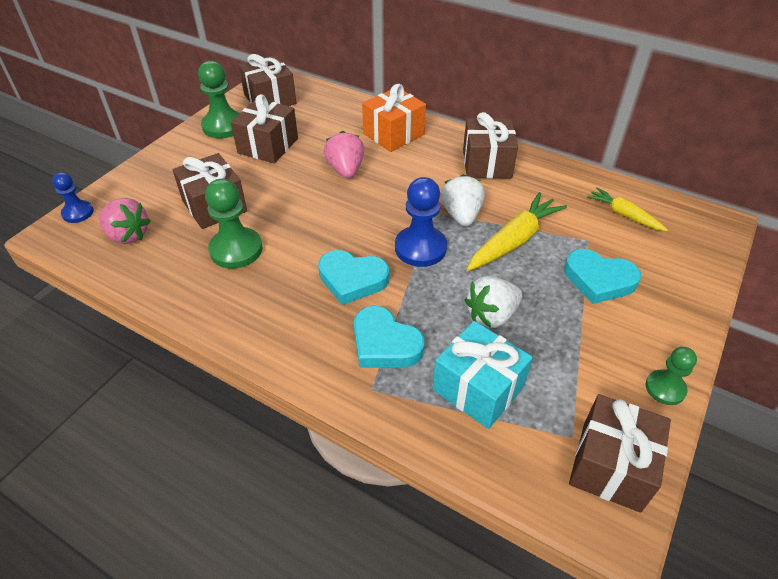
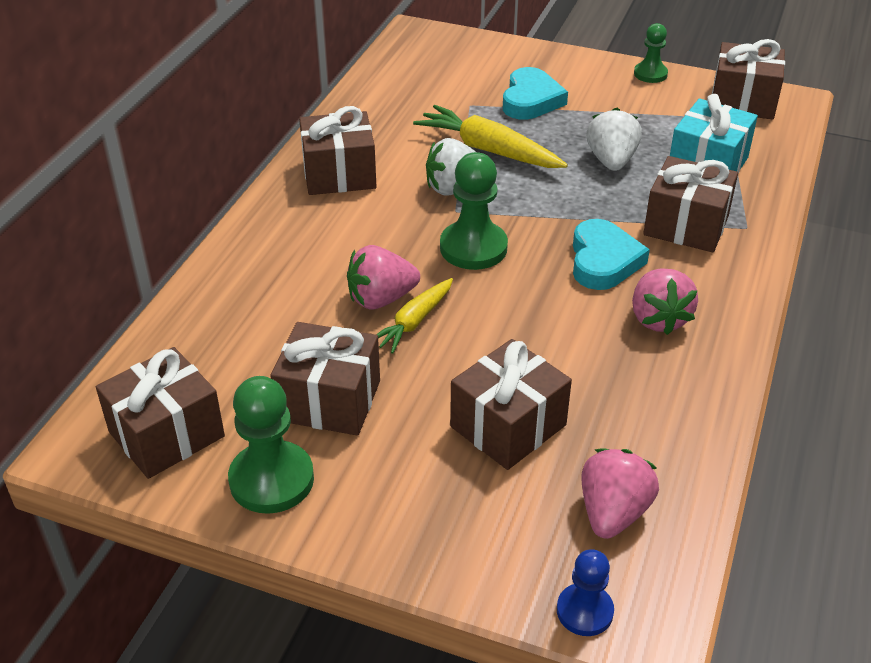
camera: 100 degrees left, 5 degrees down
green pawn [205,179,262,269] -> green pawn moved to [440,152,508,270]
turquoise heart [354,306,425,368] -> brown gift [643,156,738,252]
orange gift [362,84,426,152] -> none
blue pawn [395,177,447,267] -> none
white strawberry [465,276,522,328] -> white strawberry turned 135 degrees counterclockwise [586,108,642,171]
yellow carrot [587,187,668,231] -> yellow carrot moved to [376,278,453,354]
none -> pink strawberry [632,268,698,335]

